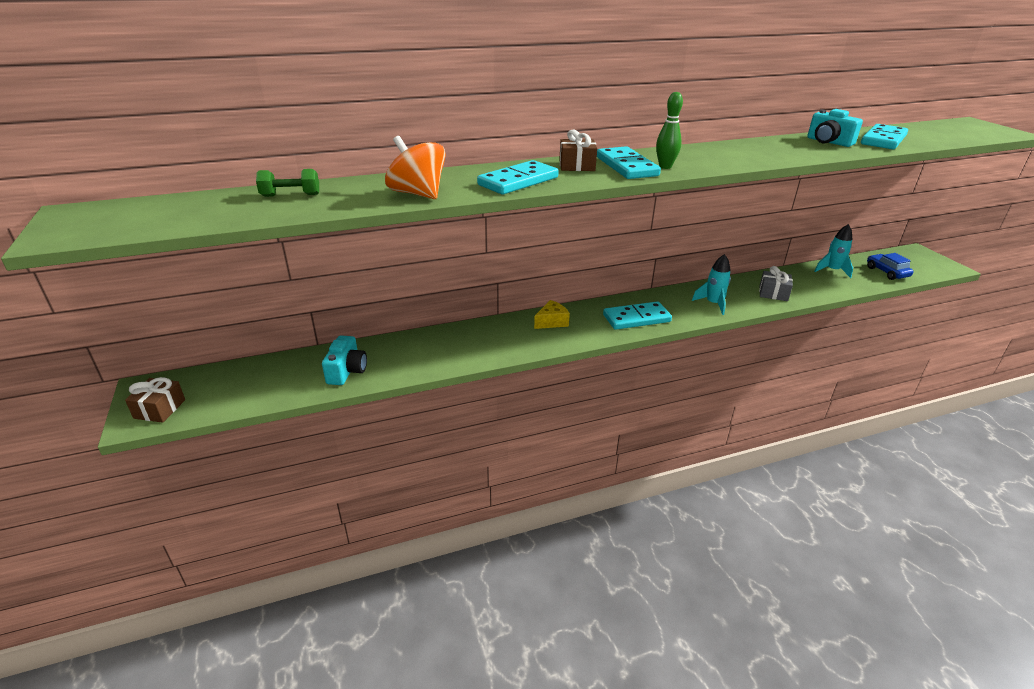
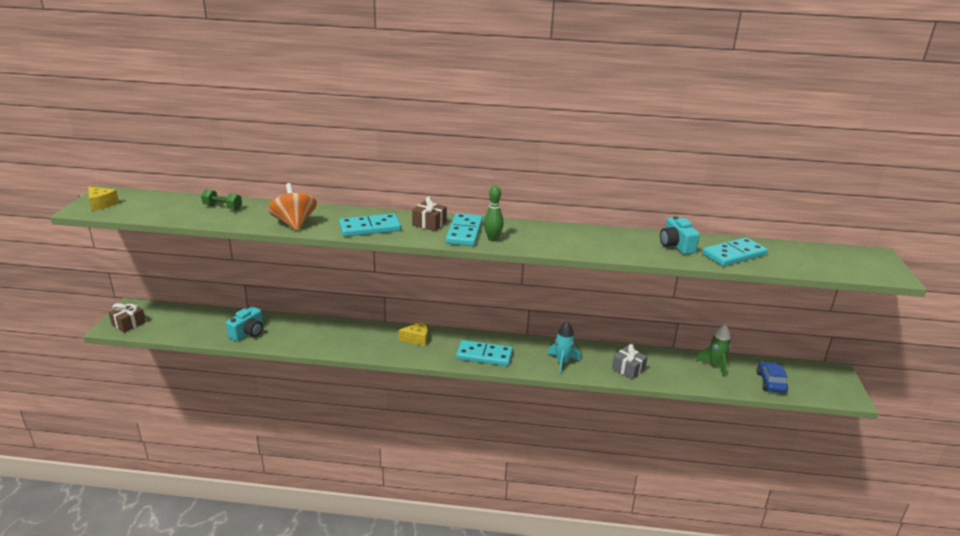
camera: 25 degrees right, 5 degrees down
turquoise rocket [814,224,853,278] -> green rocket [696,325,731,377]
none -> yellow cheese [88,186,119,211]

